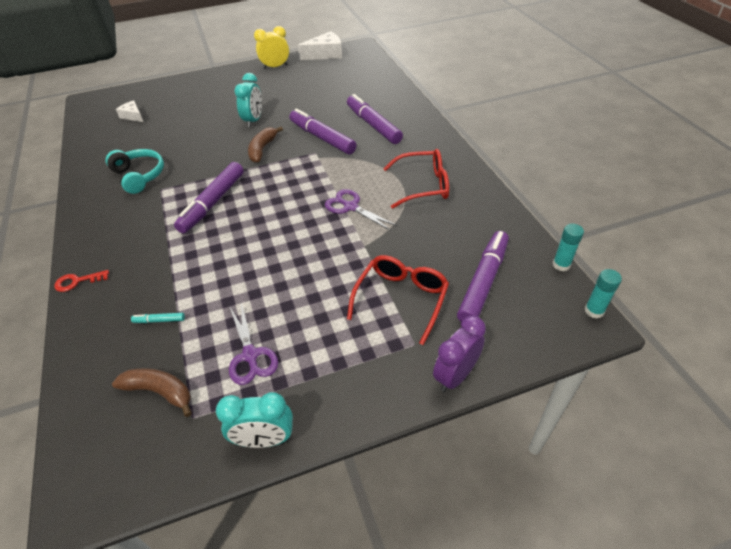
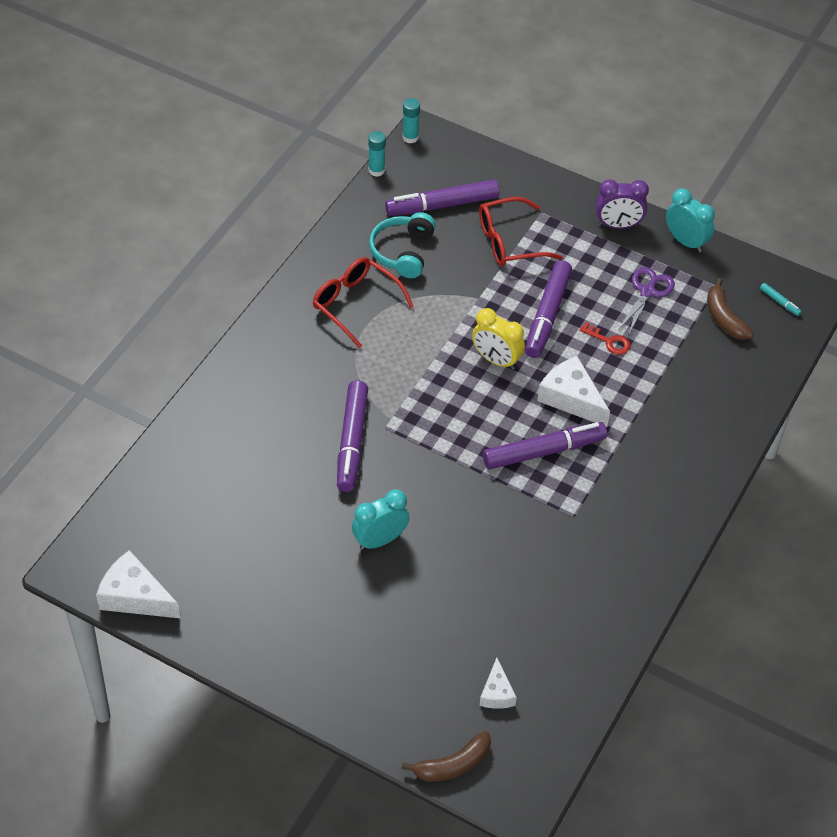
camera: 135 degrees left, 5 degrees up
red key [54,270,109,292] -> red key moved to [580,322,631,355]
turquoise headphones [105,149,164,194] -> turquoise headphones moved to [369,212,436,278]
turquoise marker [131,313,185,323] -> turquoise marker moved to [760,283,802,316]
brown banana [248,127,283,163] -> brown banana moved to [402,731,491,782]
yellow clock [254,26,289,69] -> yellow clock moved to [472,308,525,370]
purple scissors [325,189,397,231] -> none
purple marker [347,94,403,144] -> purple marker moved to [525,260,572,358]
purple clock [433,316,486,392] -> purple clock moved to [596,179,649,229]
none -> white cheese [537,356,610,427]

